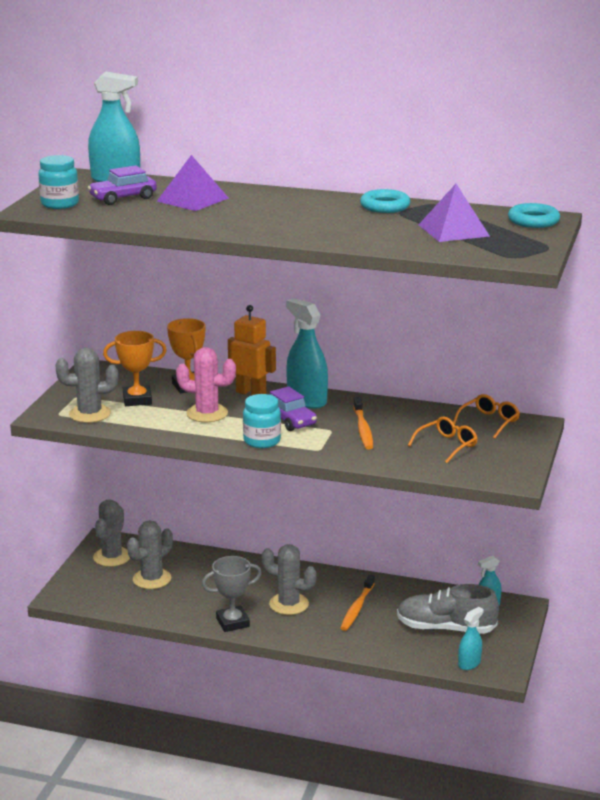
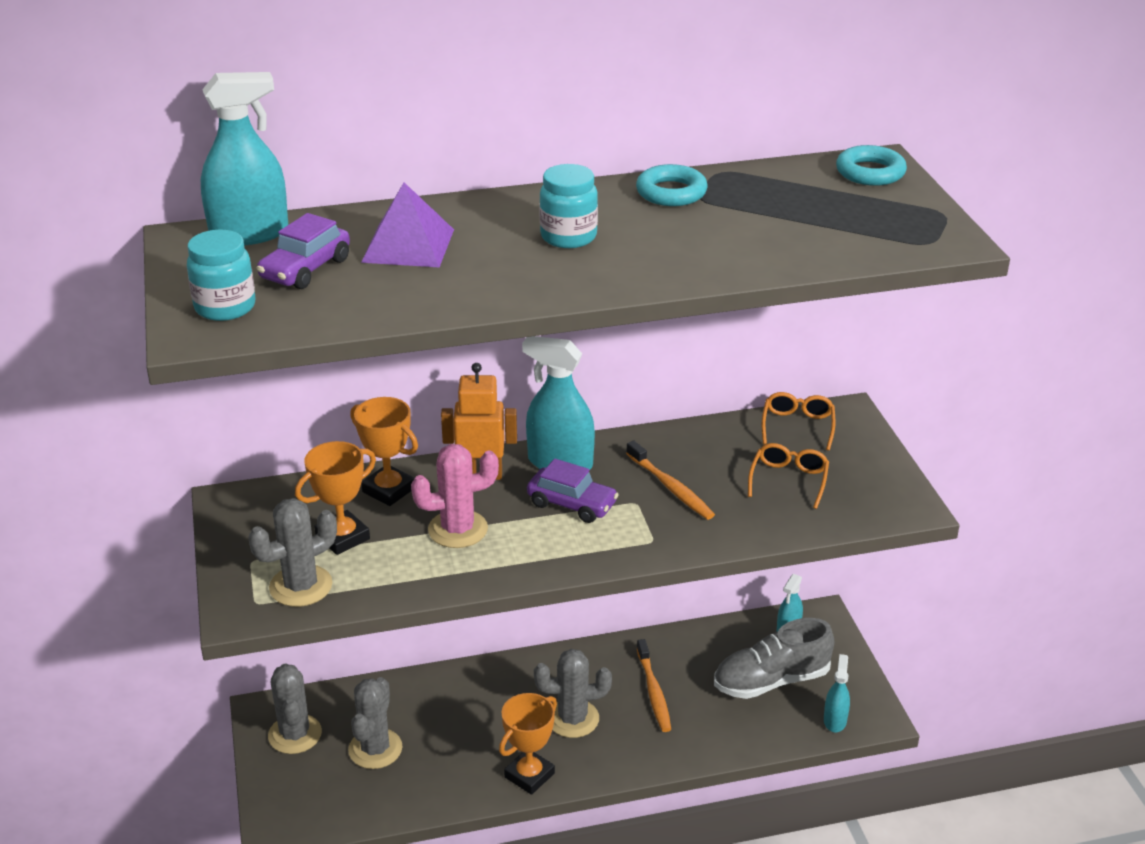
camera: 30 degrees left, 10 degrees up
grey trophy [202,556,262,632] -> orange trophy [499,693,557,795]
turquoise jar [243,394,281,448] -> turquoise jar moved to [539,164,598,248]
purple pyramid [419,184,490,242] -> none

